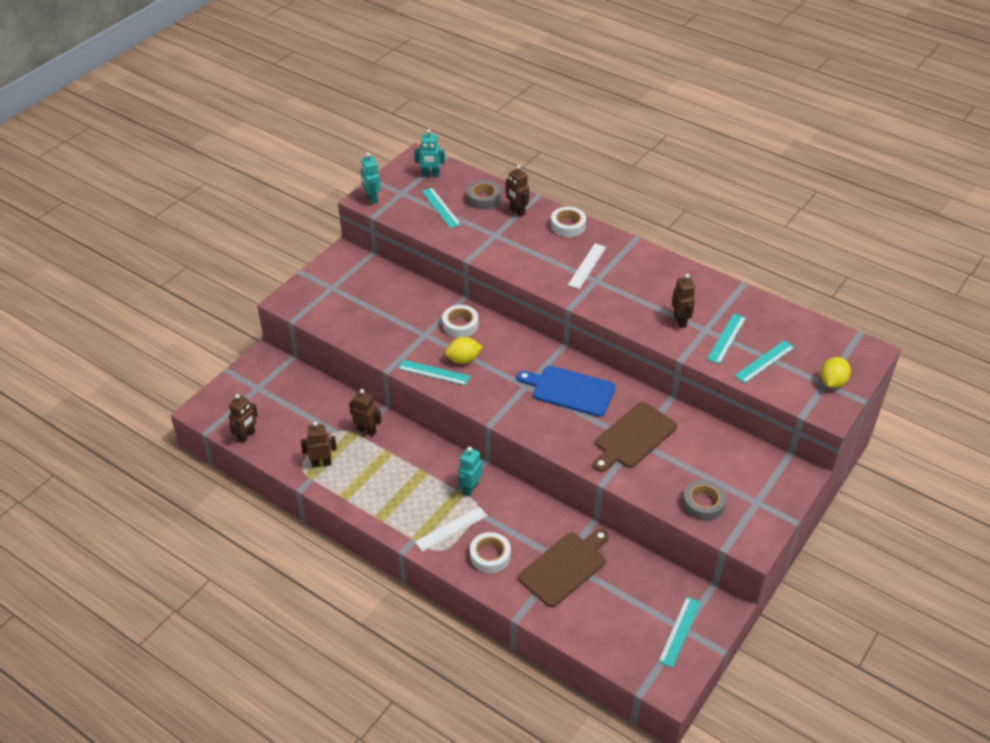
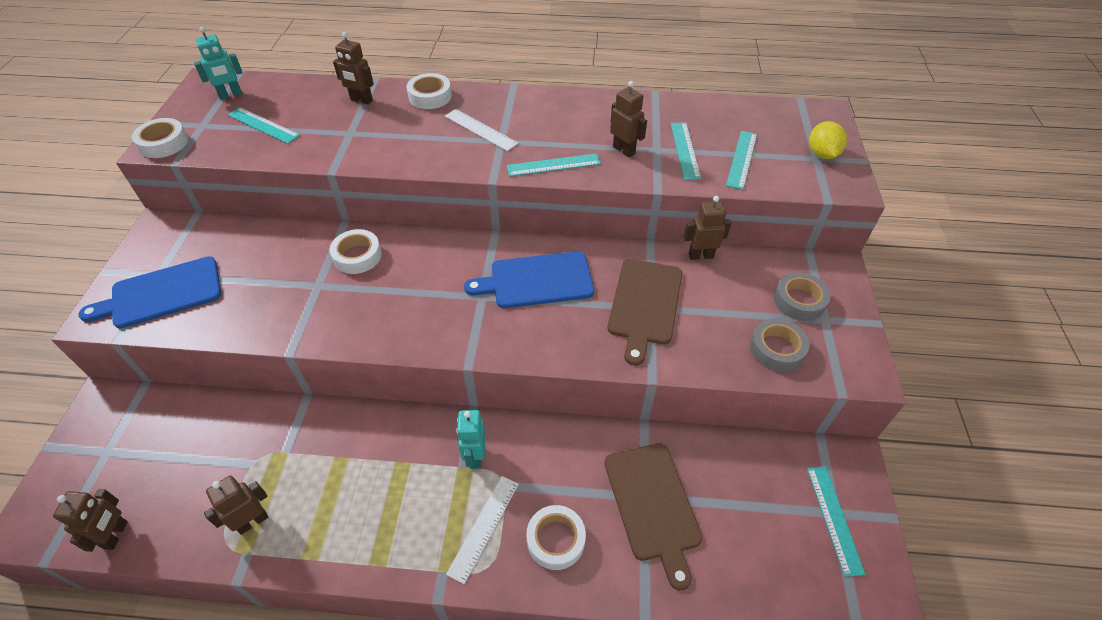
camera: 30 degrees left, 5 degrees up
brown robot [349,389,381,436] -> brown robot moved to [683,196,731,260]
turquoise robot [361,153,381,204] -> white tape [132,118,188,158]
turquoise ruler [398,360,470,385] -> turquoise ruler moved to [507,153,601,177]
yellow lemon [445,337,483,364] -> none
grey tape [467,180,501,209] -> grey tape moved to [774,272,831,321]
brown cutting board [518,529,609,608] -> brown cutting board turned 150 degrees clockwise [604,443,702,590]
white ruler [568,243,606,289] -> white ruler turned 45 degrees counterclockwise [445,109,518,151]
none -> blue cutting board [78,256,221,328]

